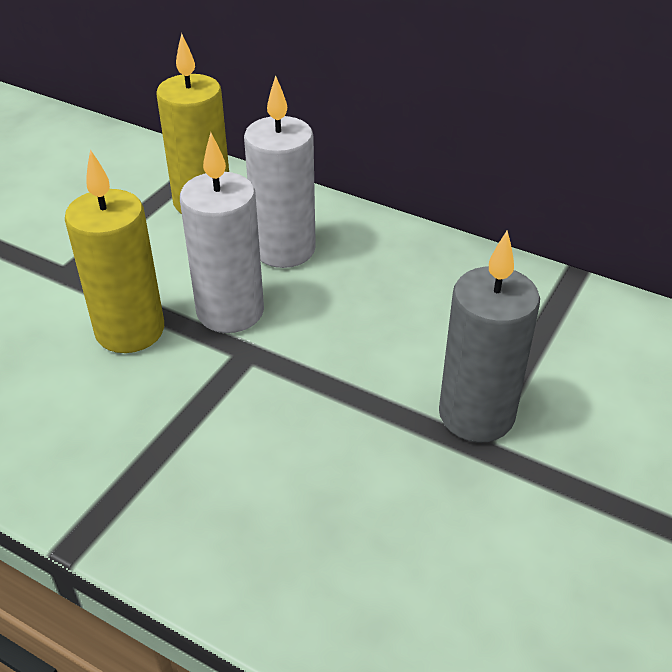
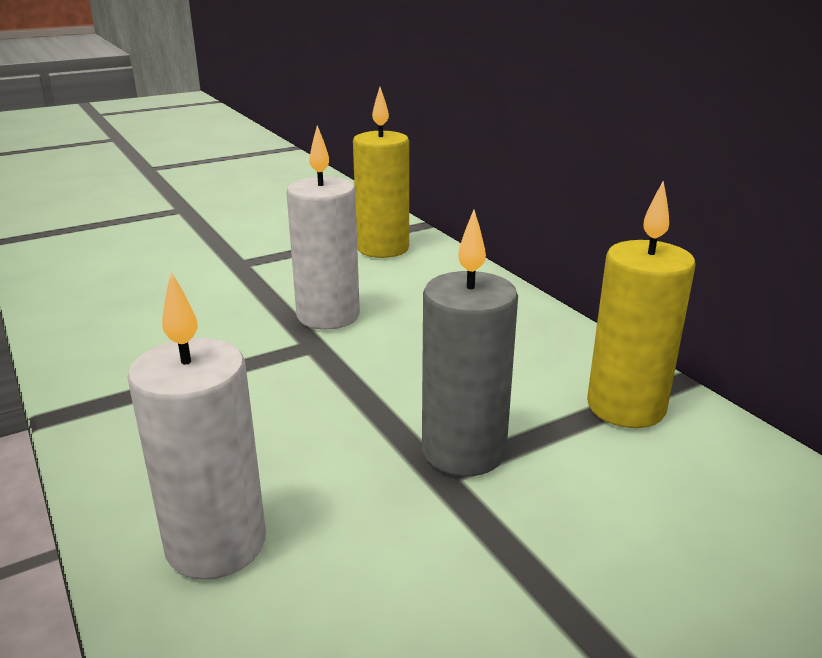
camera: 30 degrees right, 15 degrees down
yellow candle [65,150,164,353] -> yellow candle moved to [587,181,696,428]
white candle [244,75,316,268] -> white candle moved to [128,272,266,580]

